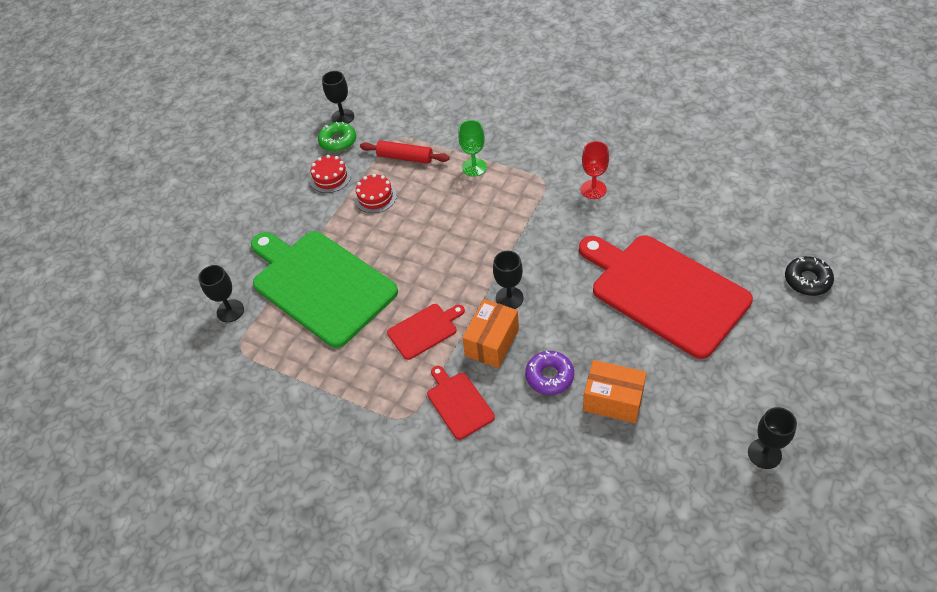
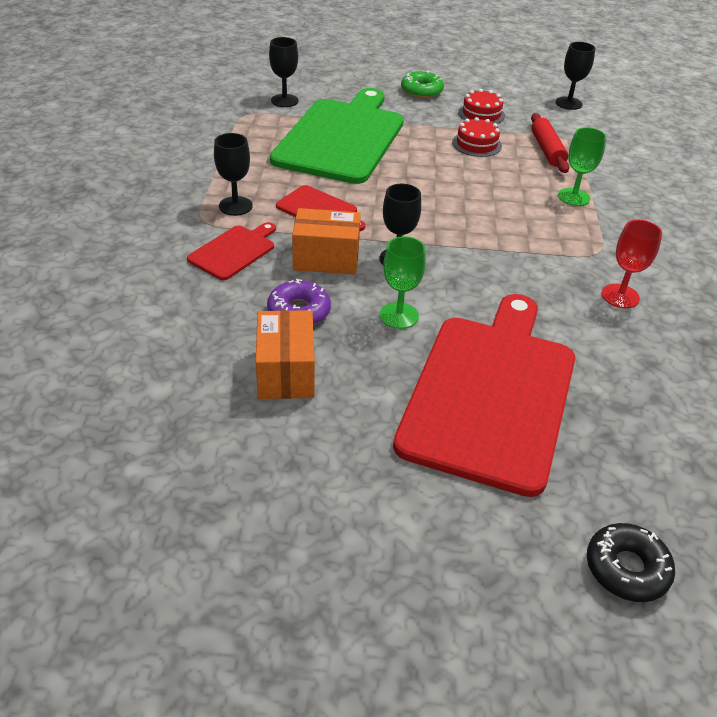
camera: 60 degrees right, 10 degrees down
green donut [318,122,356,152] -> green donut moved to [401,71,444,98]
black goblet [748,407,797,469] -> black goblet moved to [214,133,253,216]
none -> green goblet [380,236,426,329]

